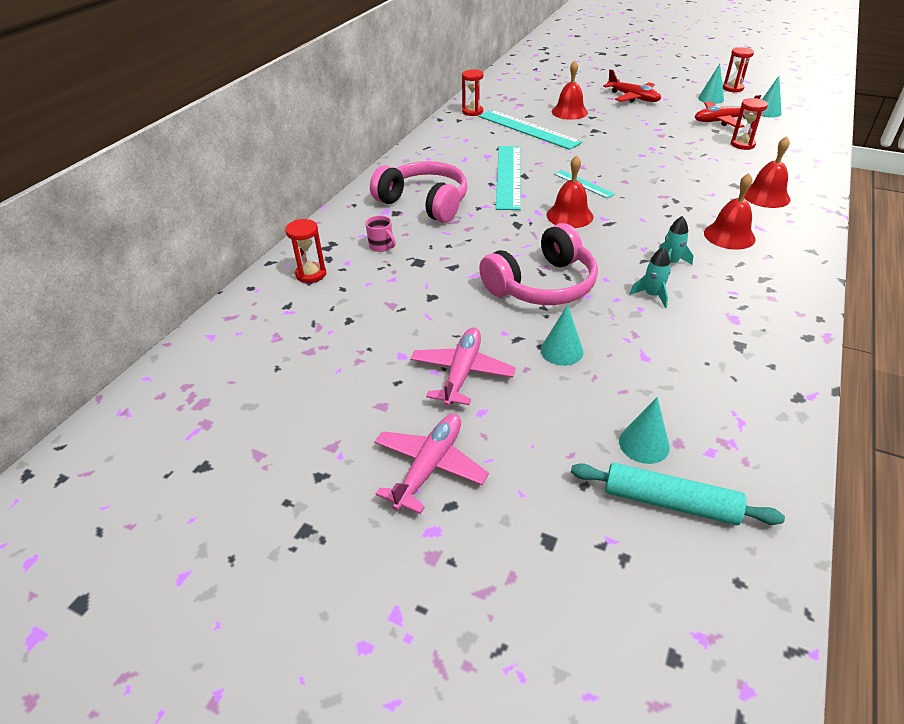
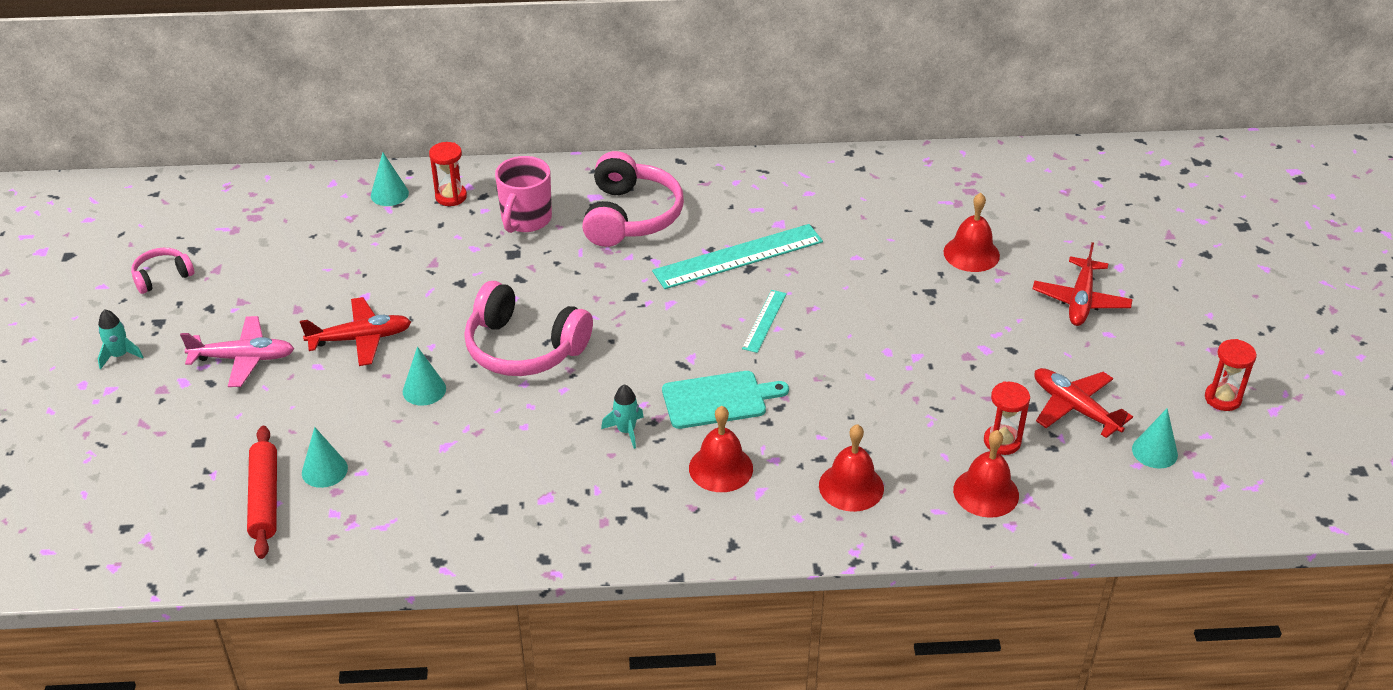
camera: 60 degrees right, 0 degrees up
pink mug [365,215,396,252] -> pink mug [495,156,552,233], size x1.90
pink plane [411,328,516,406] -> red plane [300,297,411,366]
red hourglass [462,70,484,116] -> none
turquoise ruler [479,110,583,150] -> none
red bell [546,155,593,228] -> red bell moved to [953,430,1019,518]
turquoise rolling pin [571,463,785,525] -> red rolling pin [247,426,277,559]
turquoise rocket [630,247,671,308] -> turquoise rocket moved to [98,309,144,369]
turquoise cone [698,64,724,104] -> turquoise cone moved to [371,153,409,206]
none -> pink headphones [131,248,194,294]
none -> turquoise cutting board [662,371,789,429]

